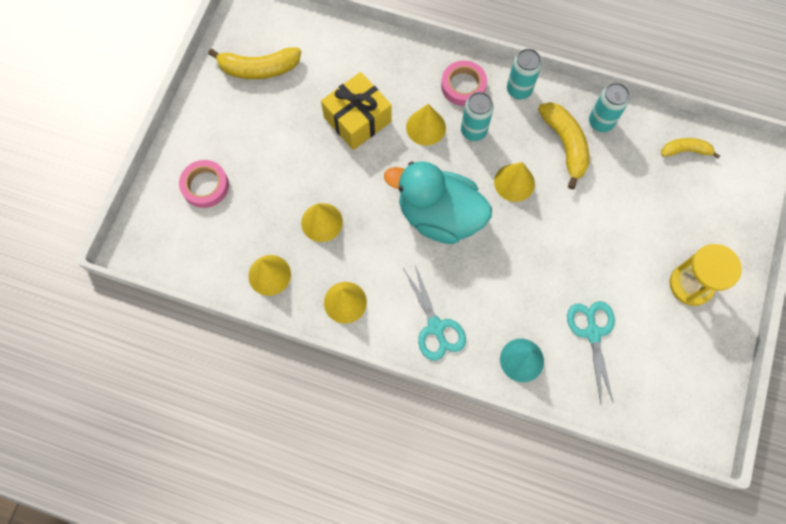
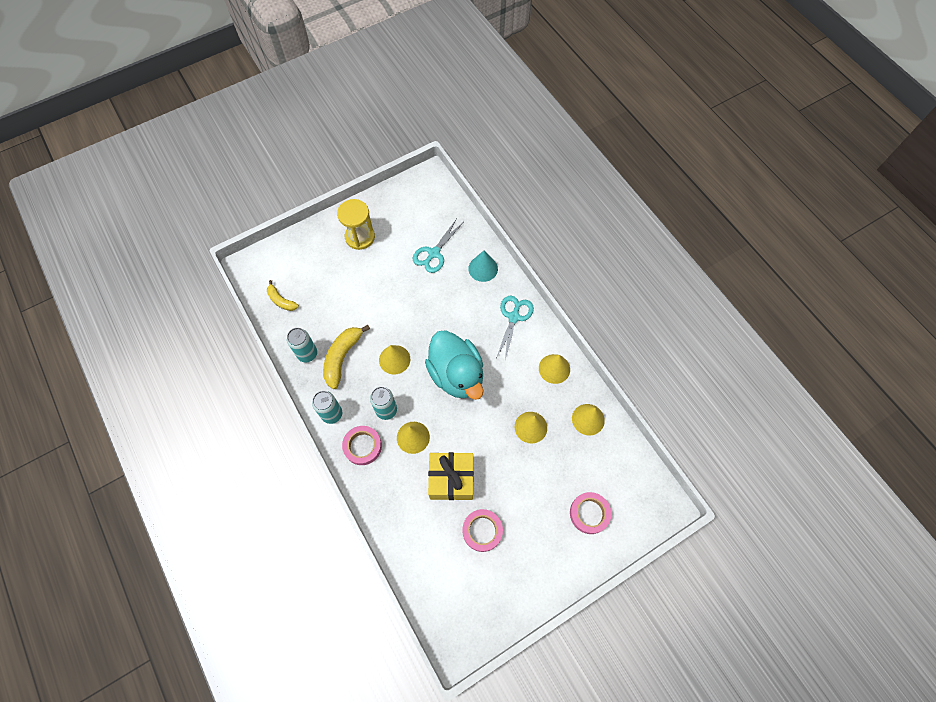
camera: 140 degrees left, 5 degrees down
yellow banana [208,47,301,79] -> none
none -> pink tape [462,509,503,552]

